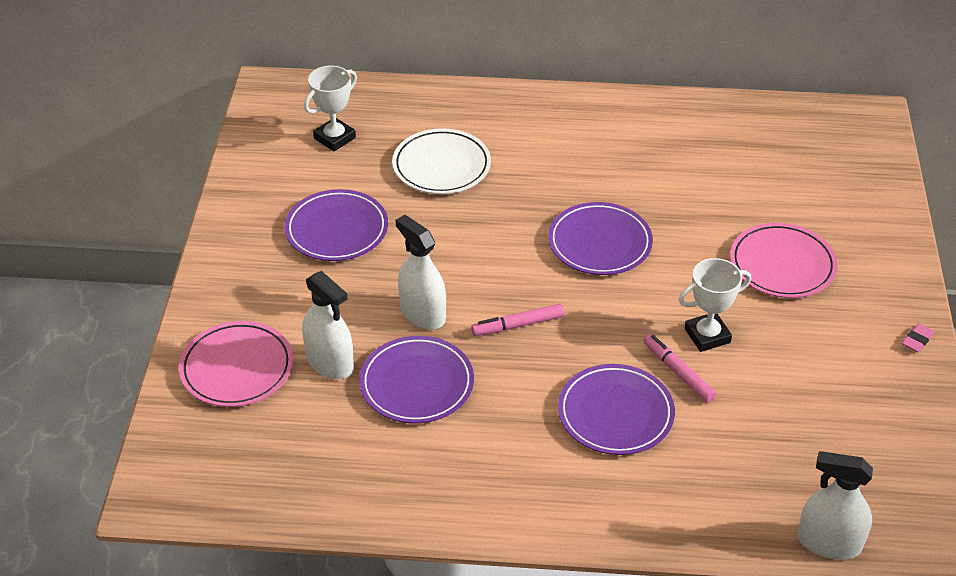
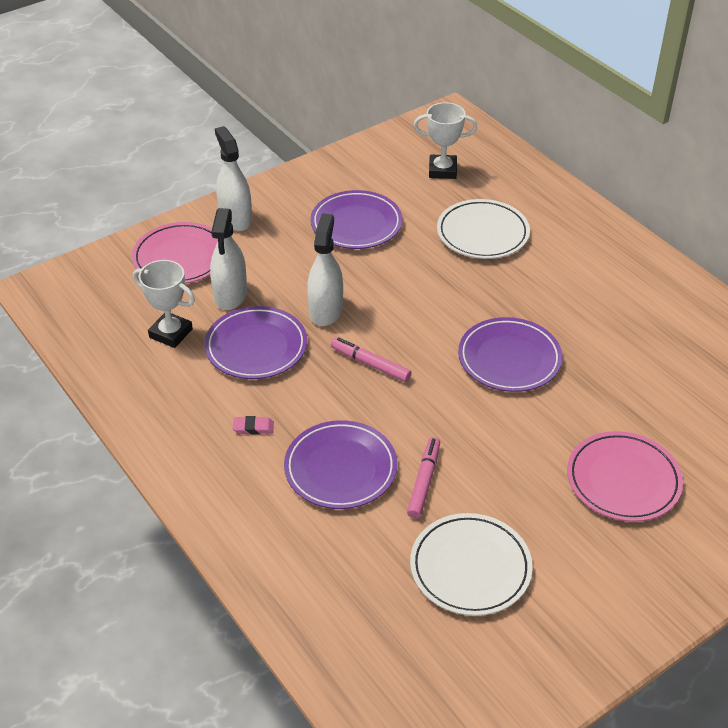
camera: 50 degrees right, 0 degrees up
white trophy [679,258,751,352] -> white trophy moved to [133,260,195,348]
white spray bottle [798,451,873,560] -> white spray bottle moved to [215,126,252,231]
pink eraser [902,323,935,352] -> pink eraser moved to [233,416,274,435]
none -> white plate [410,513,533,616]

